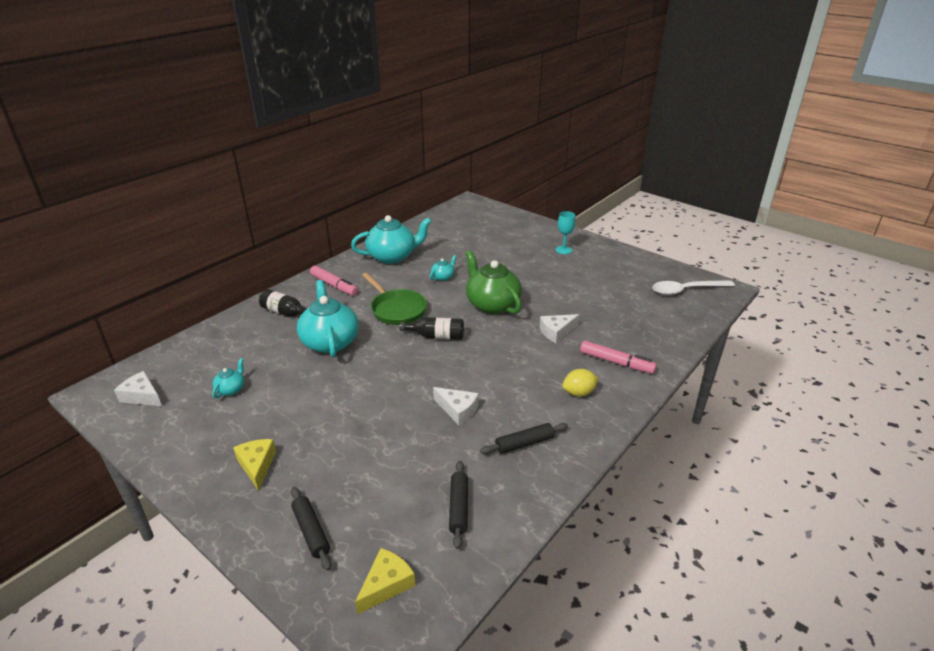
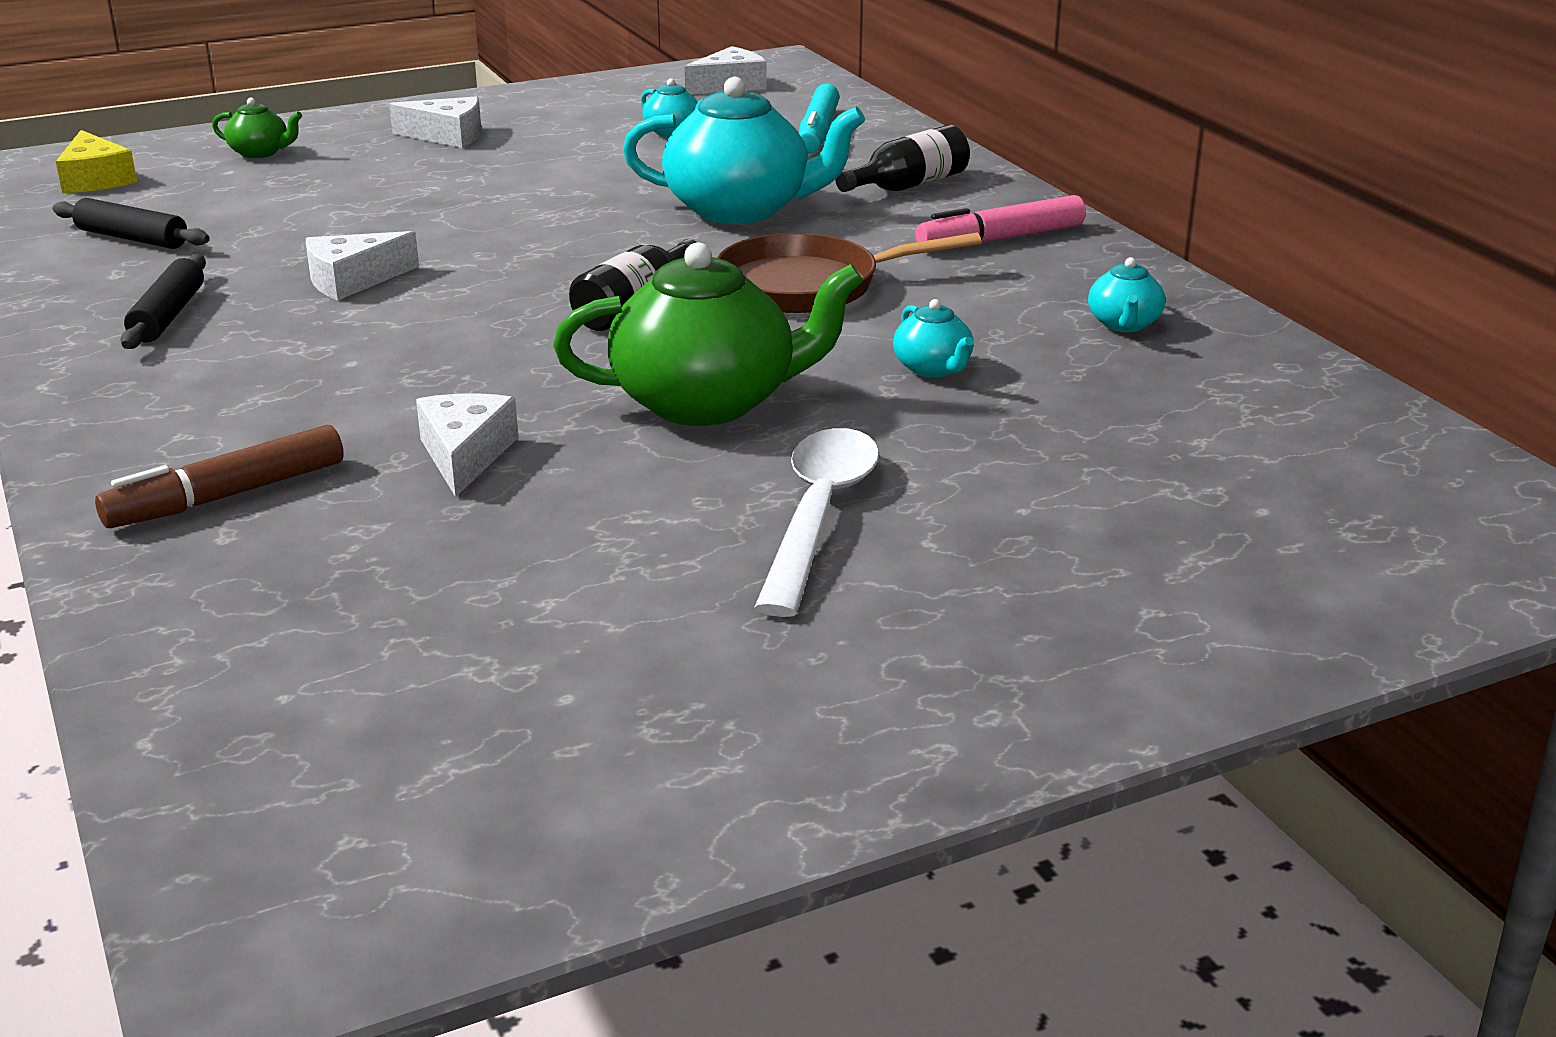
camera: 115 degrees right, 5 degrees down
yellow cheese [233,439,276,491] -> white cheese [389,96,482,148]
black rolling pin [291,487,331,571] -> green teapot [212,97,302,158]
turquoise teapot [351,215,432,264] -> turquoise teapot [1088,257,1165,332], size x0.45
green pan [362,273,427,325] -> brown pan [717,232,982,313]
turquoise goblet [555,211,575,254] -> none
yellow lemon [562,369,599,396] -> none
pink marker [580,341,657,374] -> brown marker [95,425,344,528]
white spoon [652,280,735,295] -> white spoon moved to [754,428,879,617]
none -> turquoise marker [799,83,840,154]

